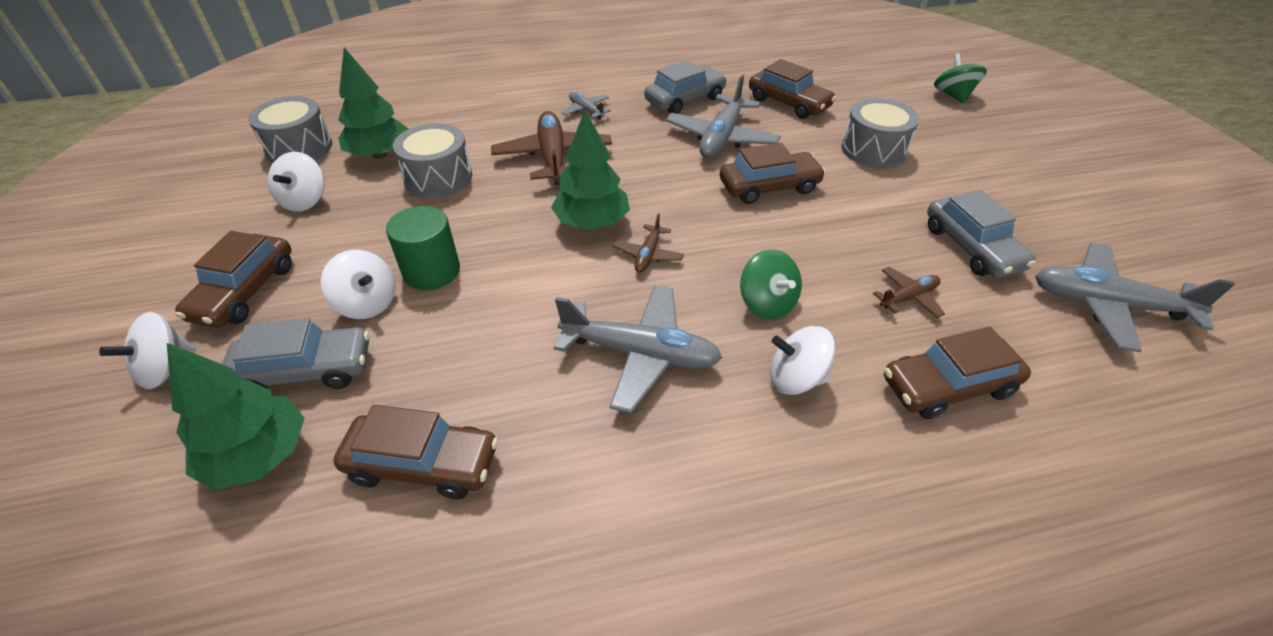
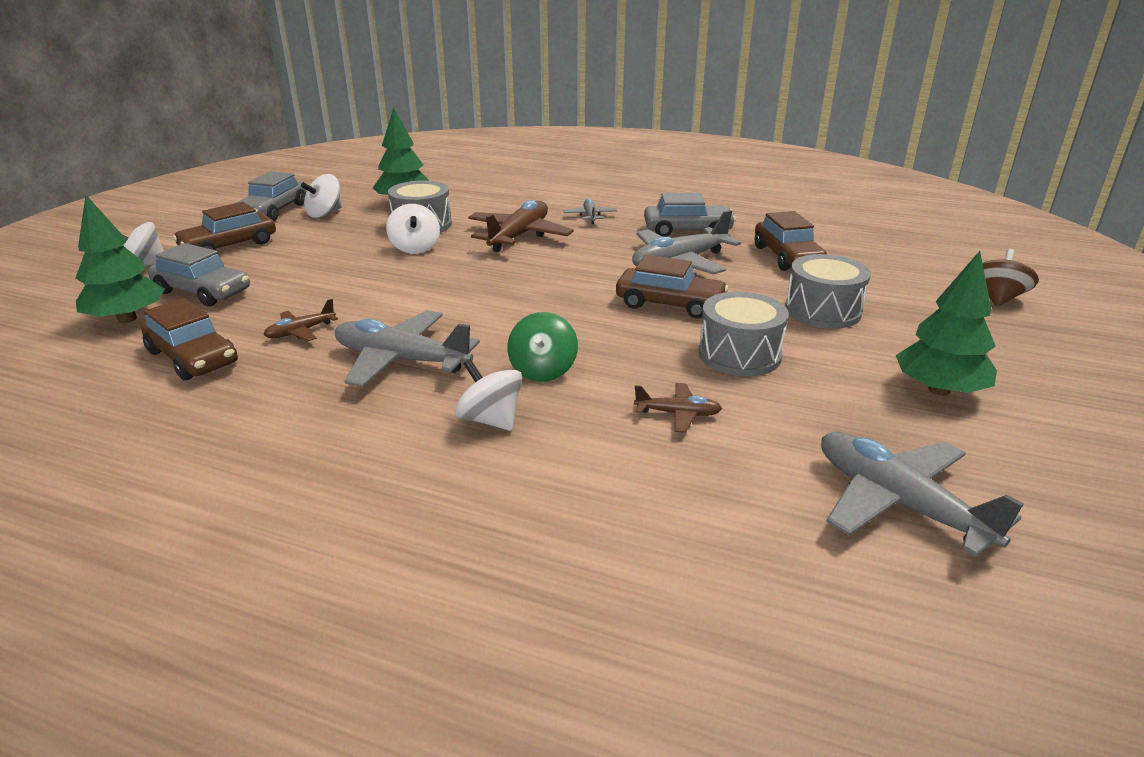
camera: 35 degrees right, 15 degrees down
grey drum [248,96,332,163] -> grey drum moved to [699,292,789,376]
white spinning top [321,250,395,319] -> white spinning top moved to [386,204,440,254]
green cylinder [386,206,460,290] -> none
green tree [551,110,630,230] -> green tree moved to [896,251,997,396]
grey plane [554,285,722,413] -> grey plane turned 150 degrees clockwise [335,310,480,387]
brown plane [613,213,684,272] -> brown plane moved to [263,299,338,341]
brown car [884,327,1031,419] -> none
grey car [927,190,1036,278] -> grey car moved to [236,171,306,221]
green spinning top [934,53,987,104] -> brown spinning top [982,249,1039,307]

